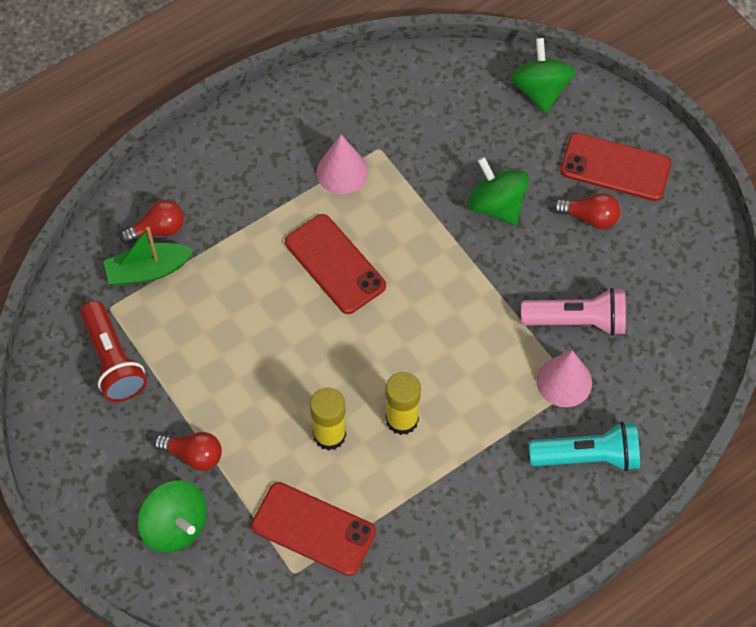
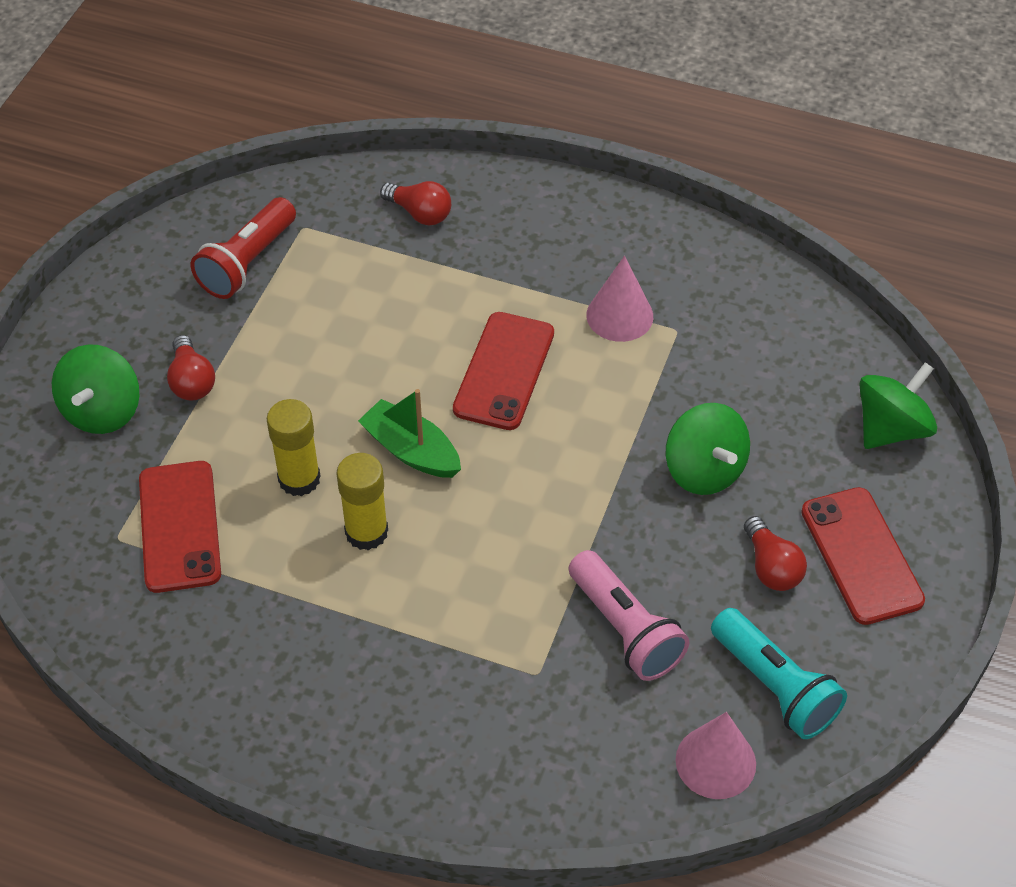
camera: 55 degrees right, 10 degrees down
green boat [103,227,194,286] -> green boat moved to [358,389,461,478]
green spinning top [467,157,529,225] -> green spinning top turned 135 degrees clockwise [665,403,750,495]
turquoise flashlight [529,421,640,471] -> turquoise flashlight moved to [711,608,847,739]
pink cone [537,350,592,407] -> pink cone moved to [676,712,756,799]

